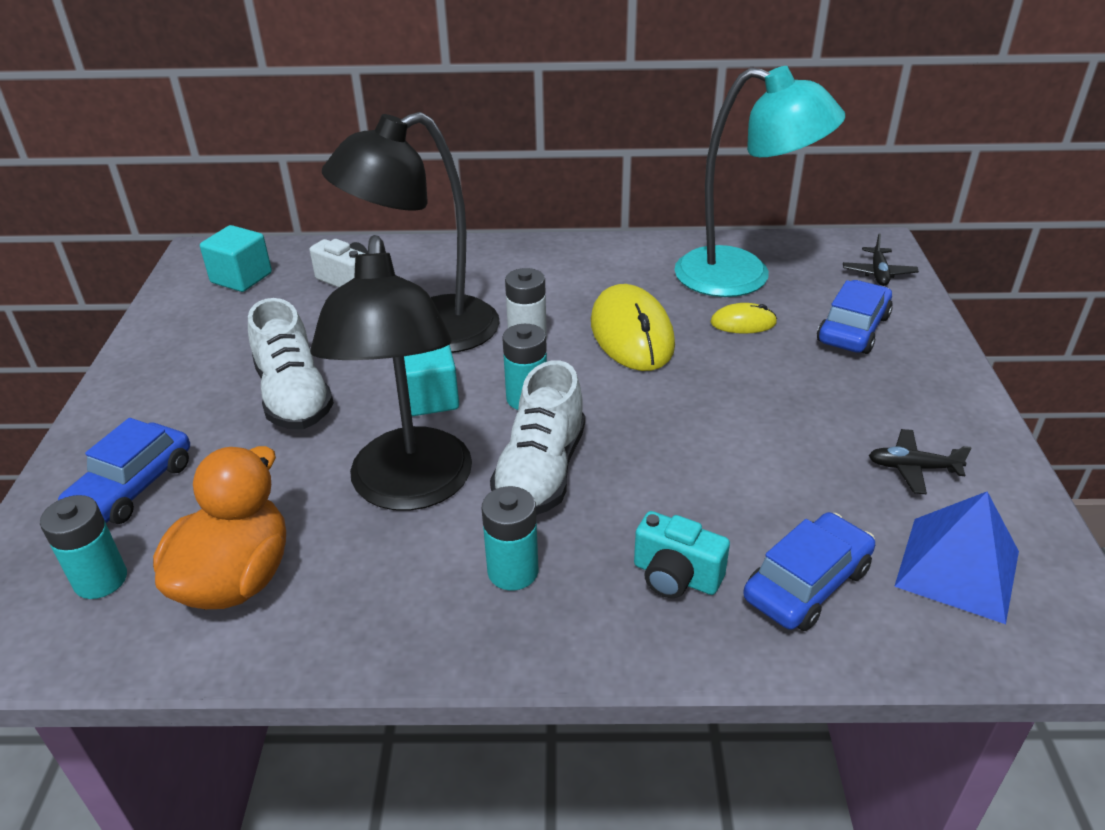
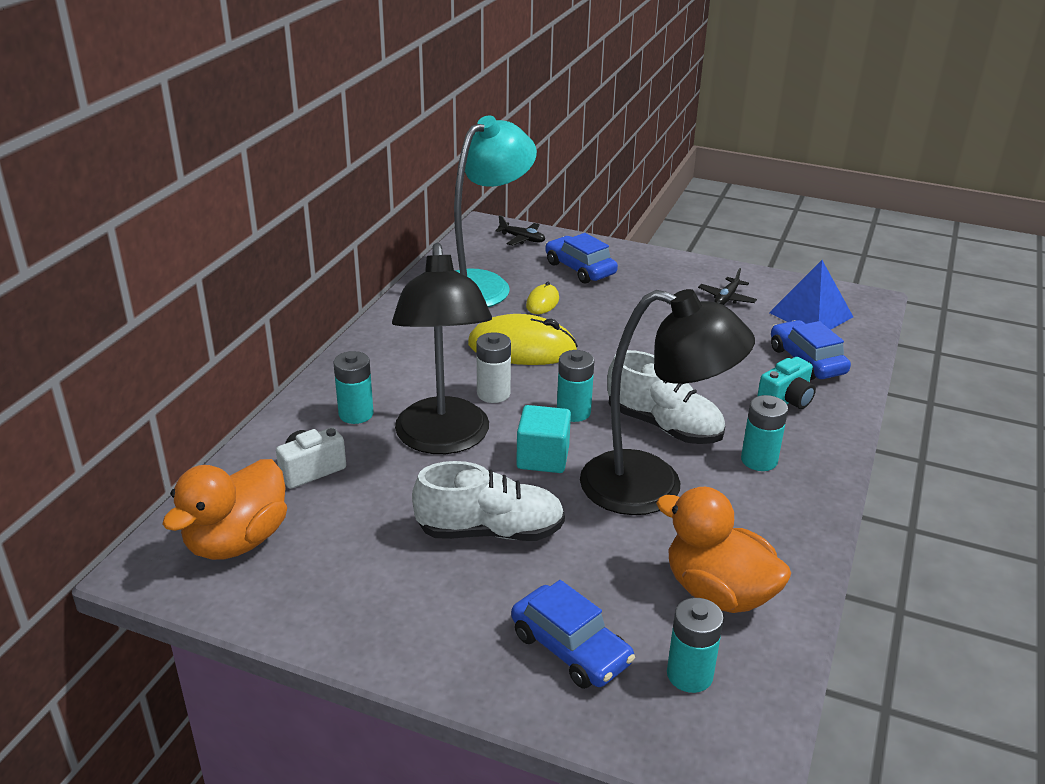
camera: 70 degrees left, 5 degrees down
turquoise cube [200,225,272,292] -> orange duck [162,459,287,560]
none -> turquoise battery [334,351,373,424]

